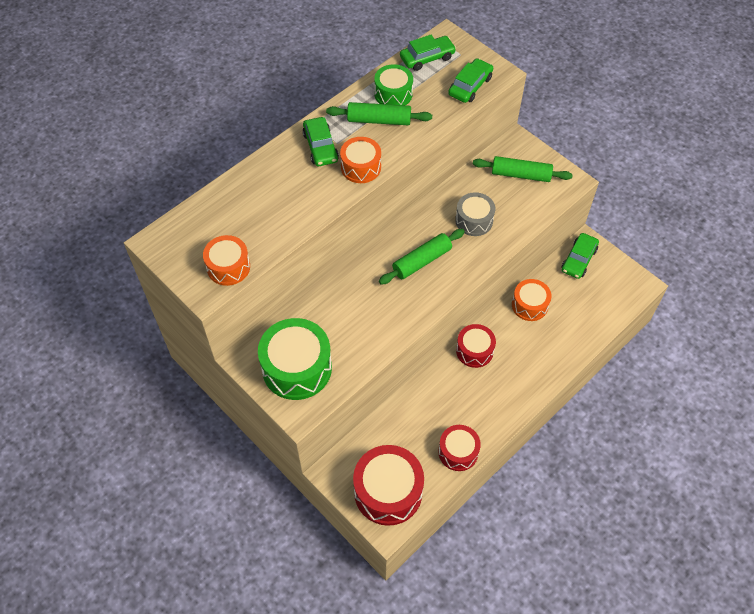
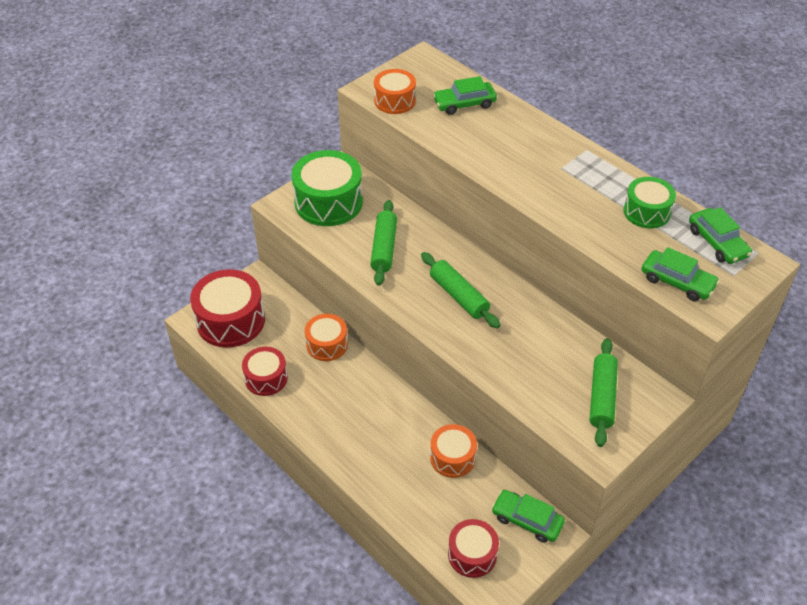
camera: 90 degrees right, 10 degrees down
green car [302,117,339,166] -> green car moved to [433,76,497,115]
green rolling pin [326,102,432,125] -> green rolling pin moved to [370,200,397,286]
orange drum [340,137,381,183] -> orange drum moved to [305,314,348,361]
grey drum [455,192,495,236] -> none
red drum [456,324,496,368] -> red drum moved to [448,519,499,578]

